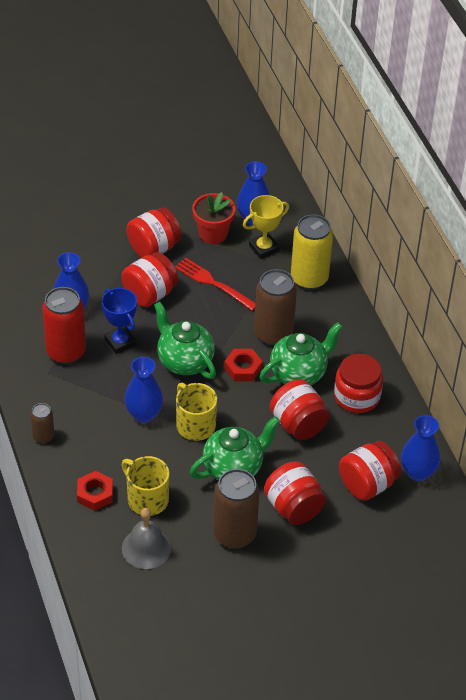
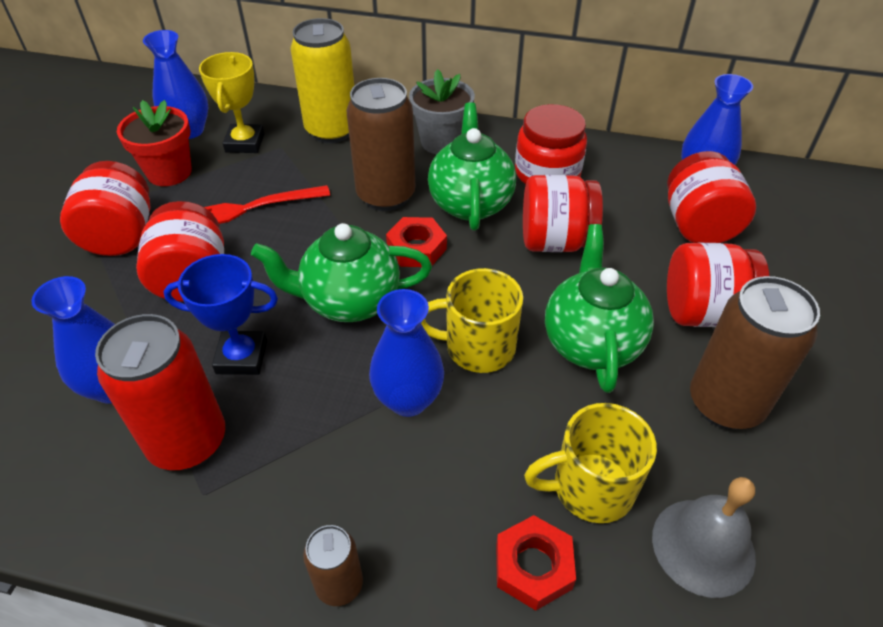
camera: 55 degrees left, 0 degrees up
none -> grey flower pot [409,69,475,154]

